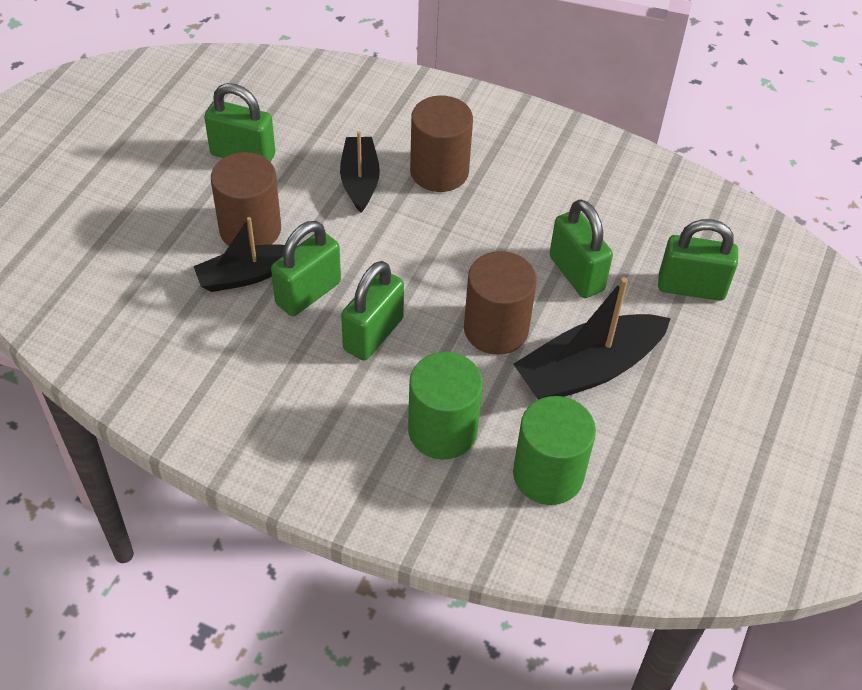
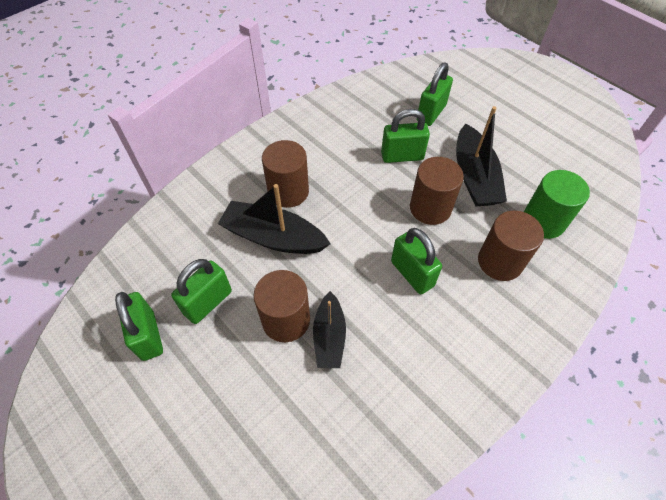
camera: 65 degrees left, 5 degrees up
green padlock [271,221,341,316] -> green padlock moved to [115,292,163,361]
black boat [340,131,380,213] -> black boat [218,184,330,254], size x1.56
green cylinder [408,352,483,460] -> brown cylinder [478,211,544,281]

